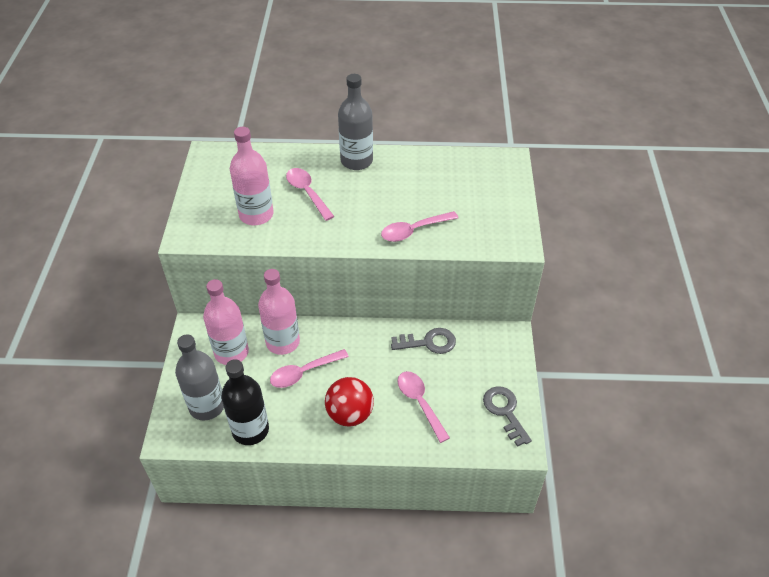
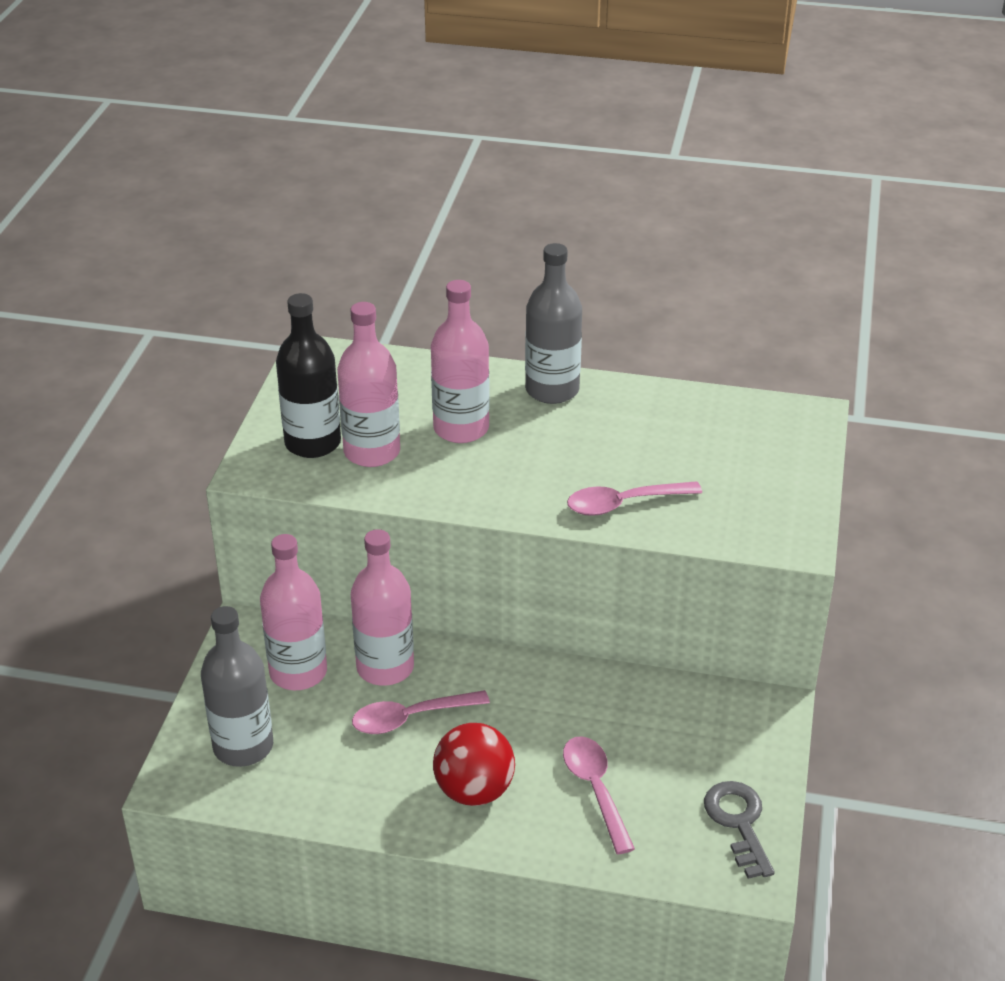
camera: 10 degrees right, 10 degrees down
black bottle [221,359,269,445] -> black bottle moved to [276,293,341,458]
pink spoon [286,168,335,221] -> pink bottle [431,280,490,443]
grey key [391,328,456,354] -> none

